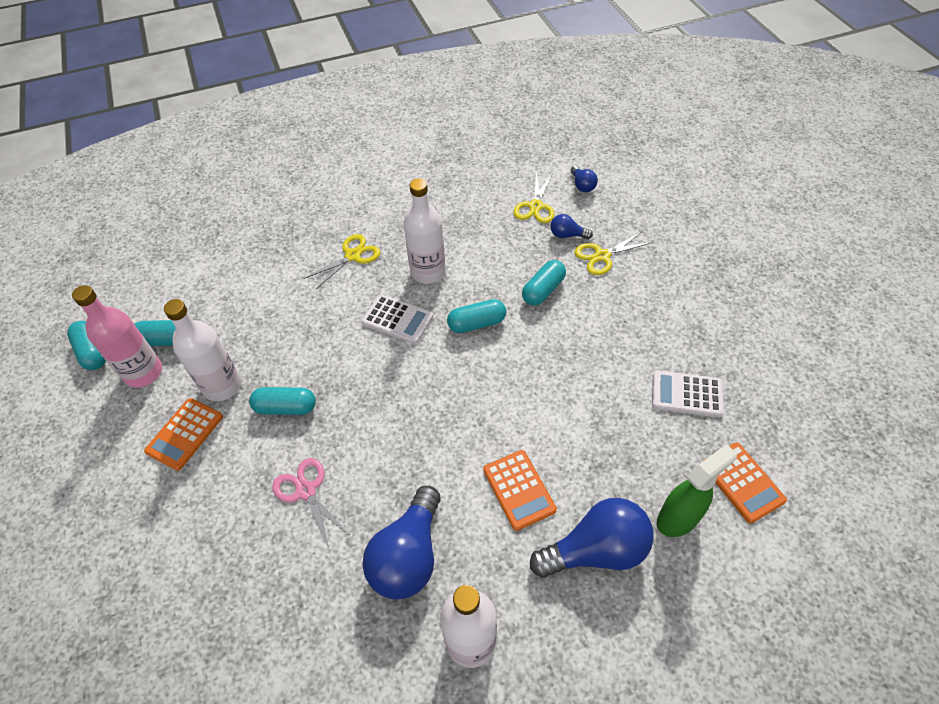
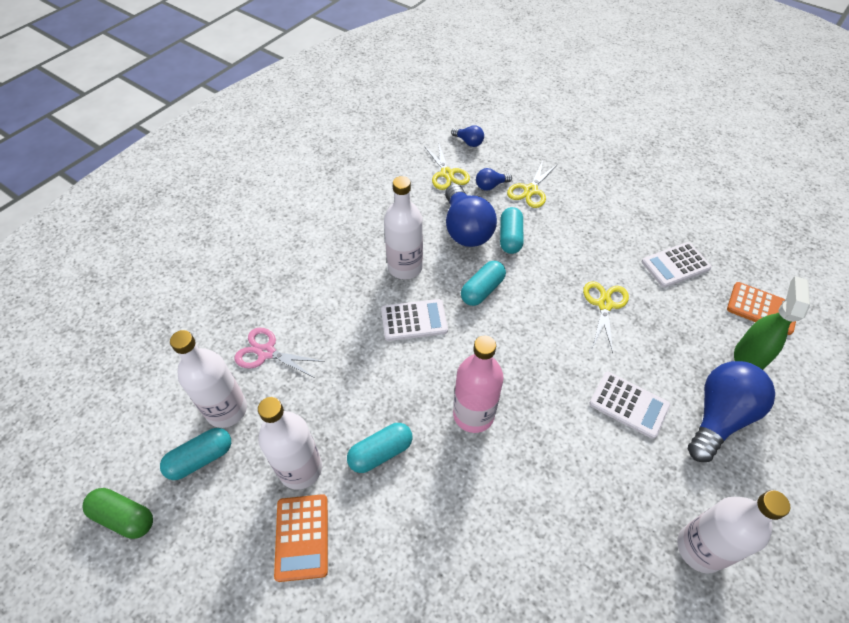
camera: 35 degrees left, 0 degrees up
turquoise capsule [67,321,106,370] -> green capsule [82,488,153,539]
pink bottle [72,285,162,388] -> pink bottle moved to [453,336,504,433]
pink scissors [272,458,350,548] -> pink scissors moved to [234,328,325,378]
yellow scissors [304,234,380,289] -> yellow scissors moved to [583,281,629,353]
blue light bulb [362,486,441,600] -> blue light bulb moved to [445,184,497,247]
orange calculator [483,450,557,531] -> white calculator [589,372,670,439]
none -> white bottle [170,330,247,428]

